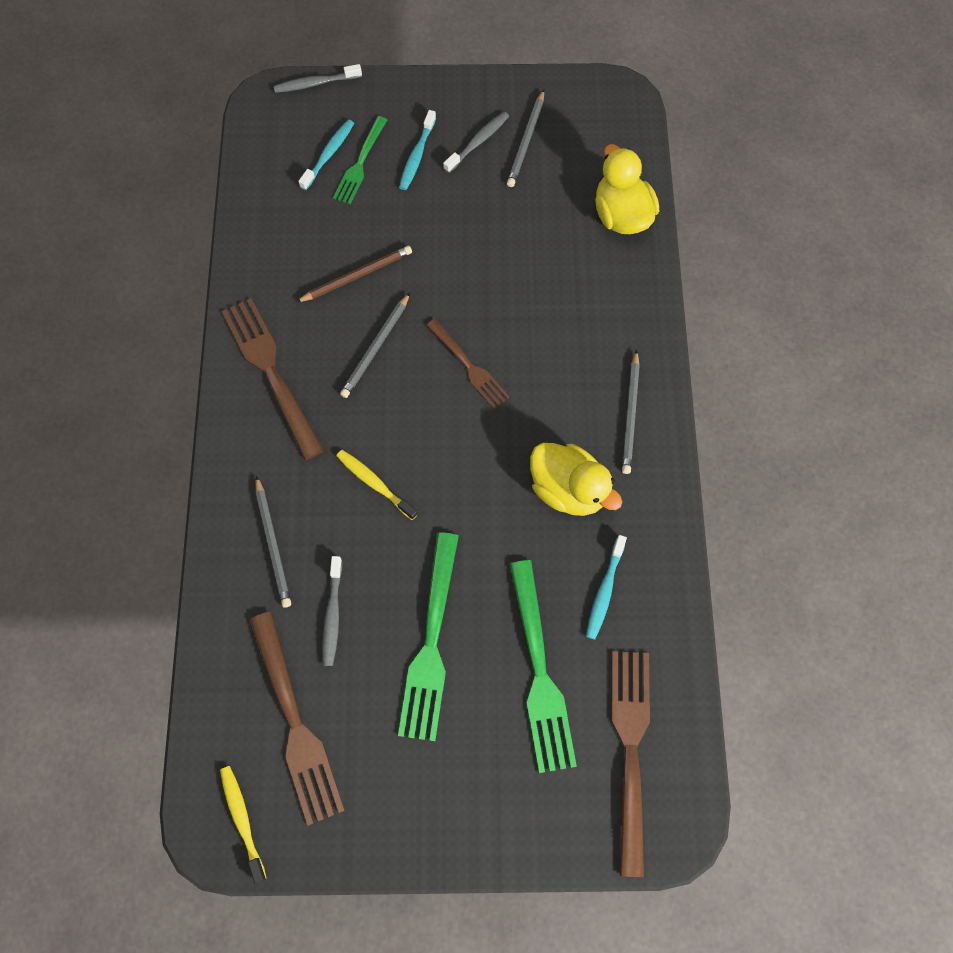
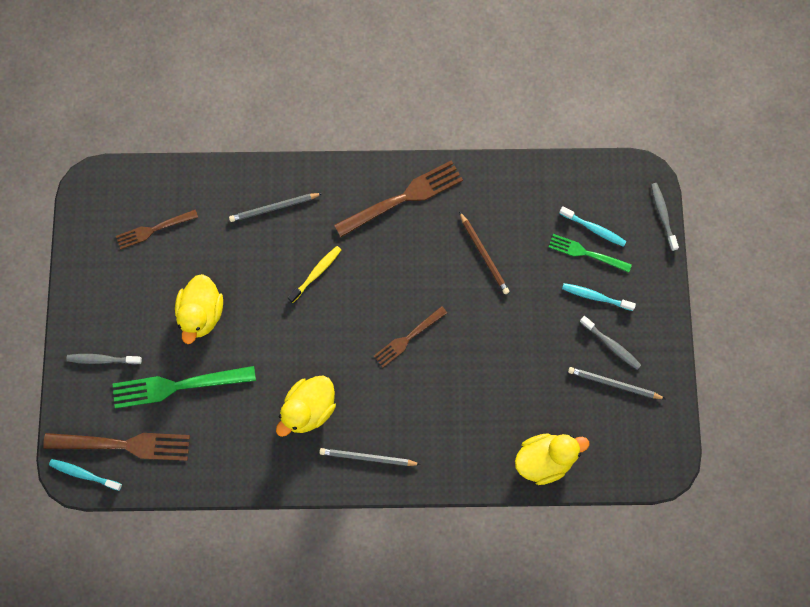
camera: 90 degrees right, 5 degrees up
yellow toothbrush [220,766,267,884] -> none
brown fork [250,612,345,826] -> brown fork [116,210,198,249], size x0.61
grey toothbrush [322,556,342,666] -> grey toothbrush moved to [66,354,142,365]
grey pencil [340,293,410,398] -> none
green fork [398,532,459,741] -> yellow duck [175,274,223,344]
turquoise toothbrush [586,535,627,640] -> turquoise toothbrush moved to [49,459,122,491]

